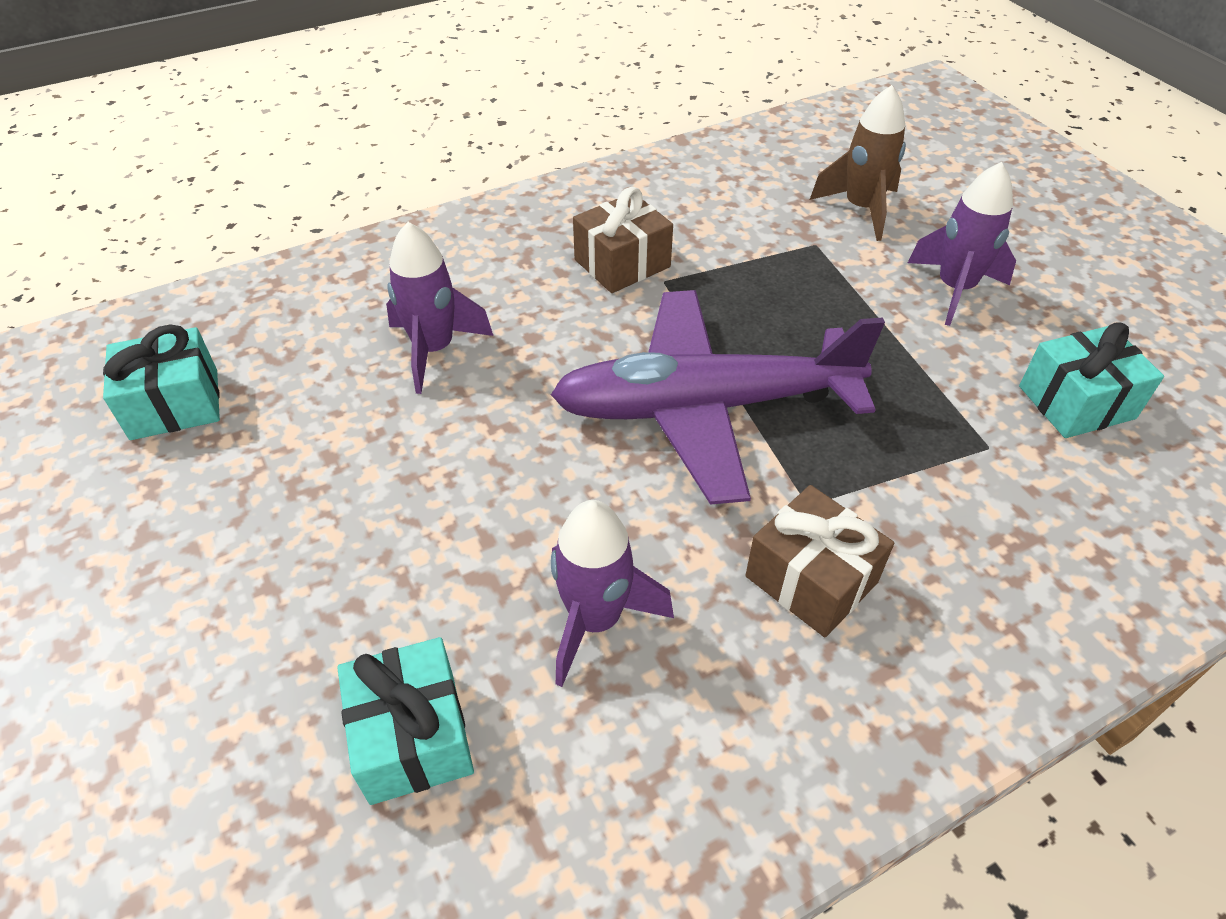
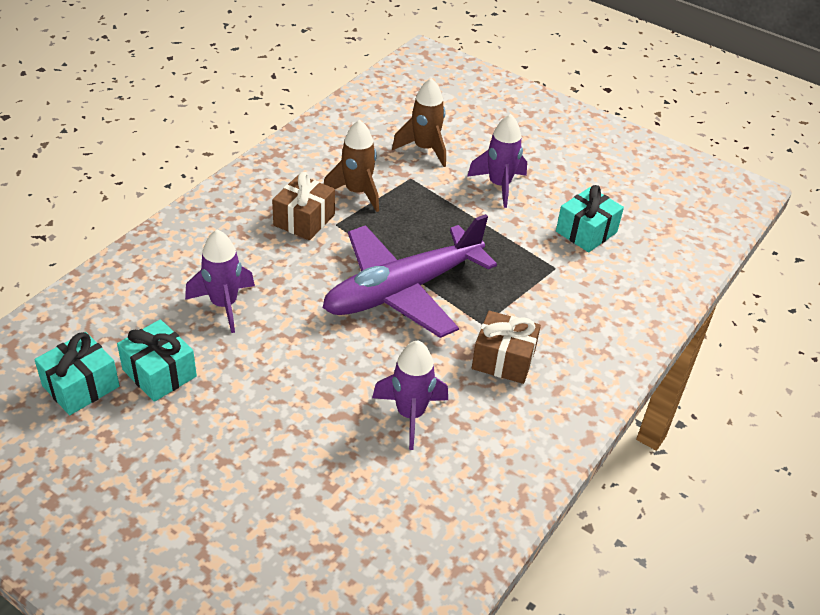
camera: 30 degrees left, 5 degrees down
turquoise gift [337,637,474,805] -> turquoise gift moved to [117,319,197,402]
none -> brown rocket [324,120,379,212]

